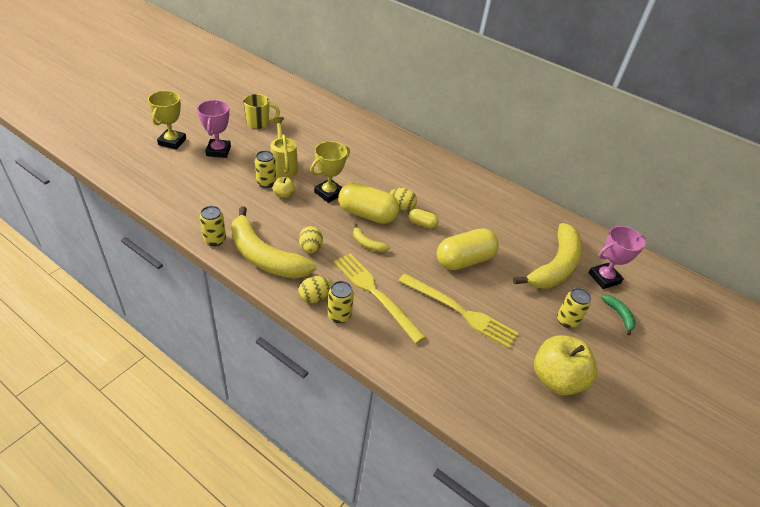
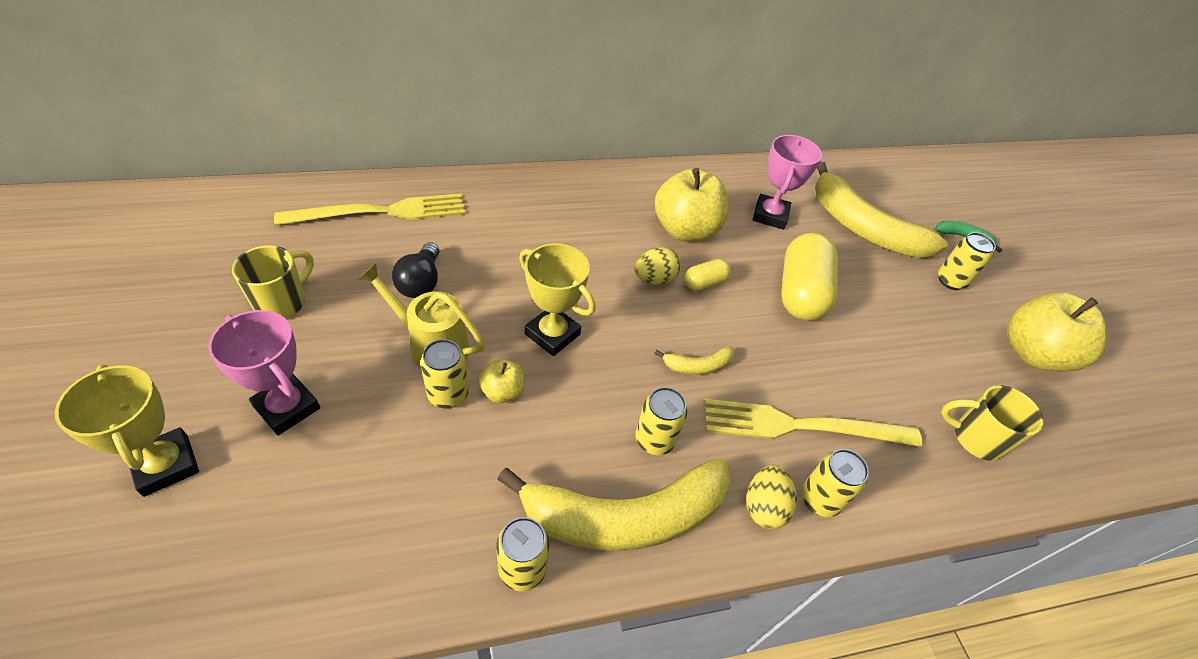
camera: 50 degrees left, 5 degrees up
yellow egg [299,226,323,253] -> yellow can [635,387,687,455]
yellow trophy [310,141,350,203] -> yellow trophy turned 45 degrees counterclockwise [519,243,595,356]
yellow capsule [338,182,399,224] -> none
yellow fork [398,273,518,348] -> yellow fork moved to [274,194,465,226]
yellow banana [513,223,583,289] -> yellow banana turned 150 degrees clockwise [815,162,948,258]
pink trophy [588,226,646,289] -> pink trophy moved to [753,135,822,230]
none -> black light bulb [392,242,440,298]
none -> yellow apple [655,168,729,242]
none -> yellow mug [941,385,1044,461]

